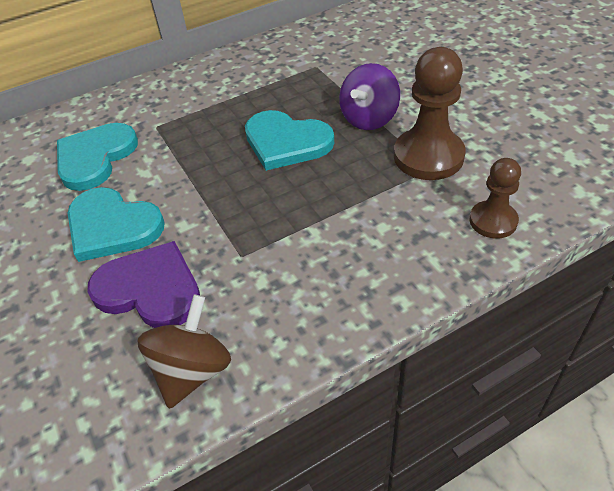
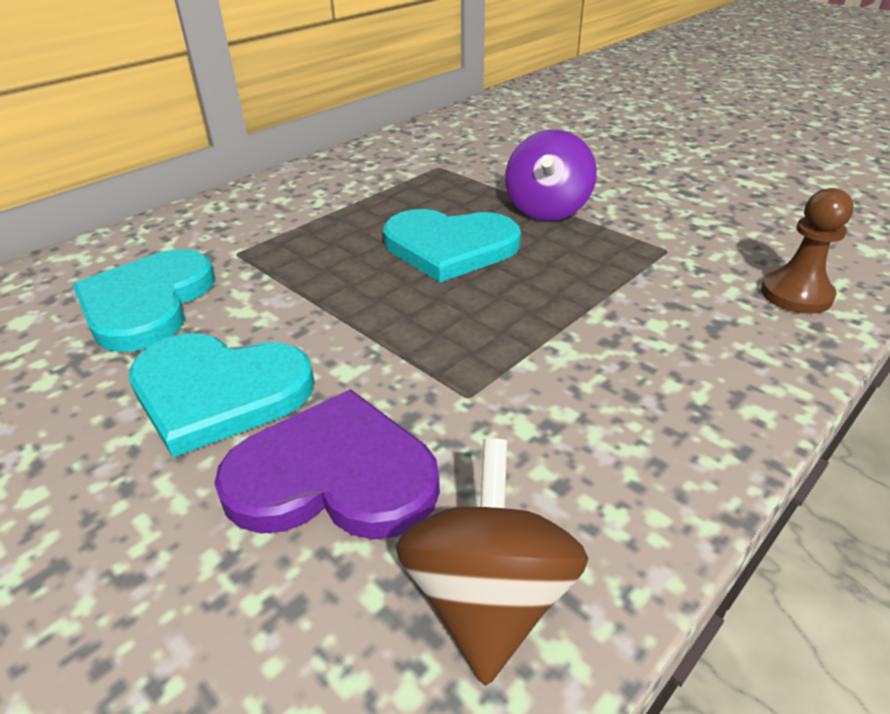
camera: 20 degrees left, 10 degrees down
brown pawn [394,47,465,180] -> none

